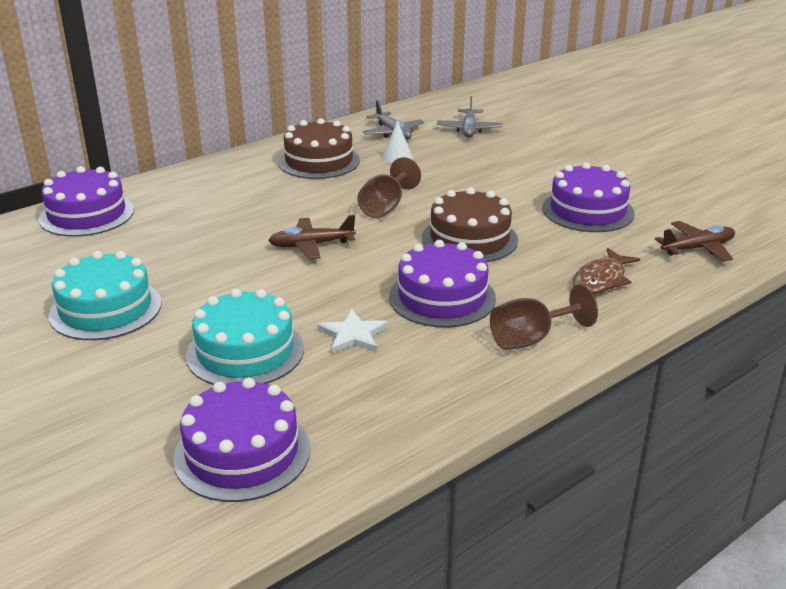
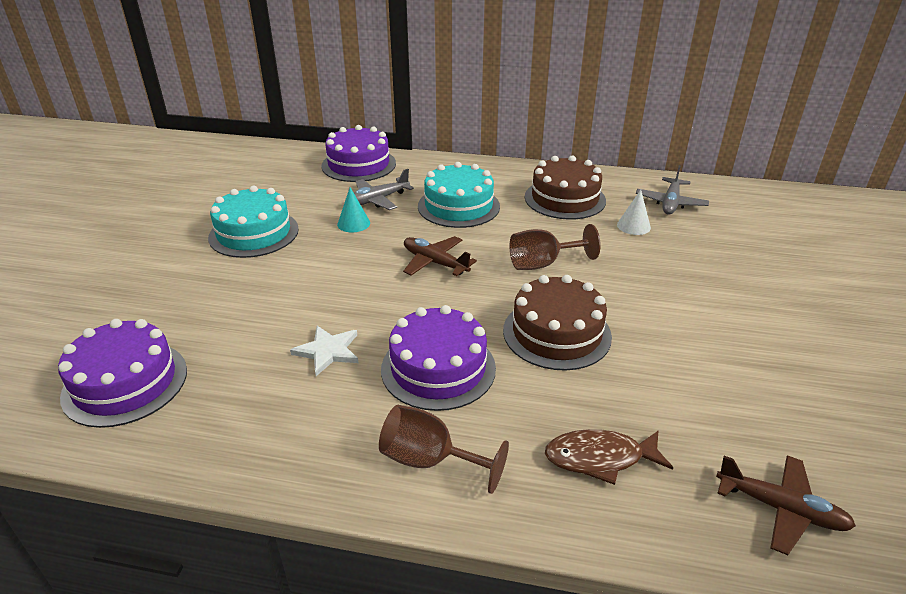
camera: 50 degrees right, 5 degrees up
turquoise cake [186,289,304,385] -> turquoise cake moved to [418,162,500,228]
grey plane [437,96,502,138] -> grey plane moved to [345,169,414,210]
purple cake [542,162,635,232] -> none
none -> turquoise cone [337,187,370,232]

